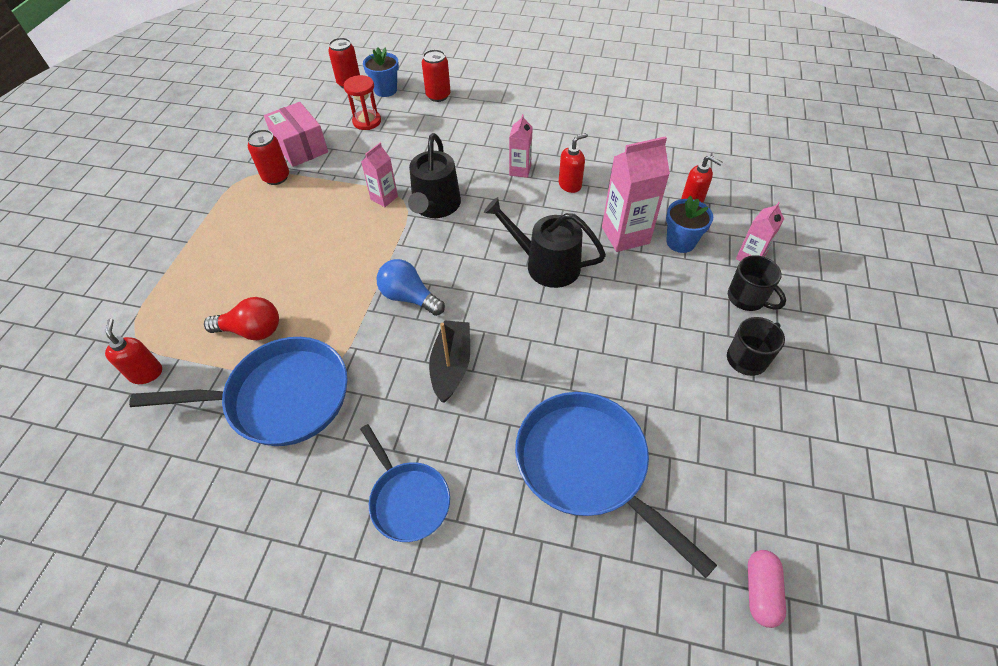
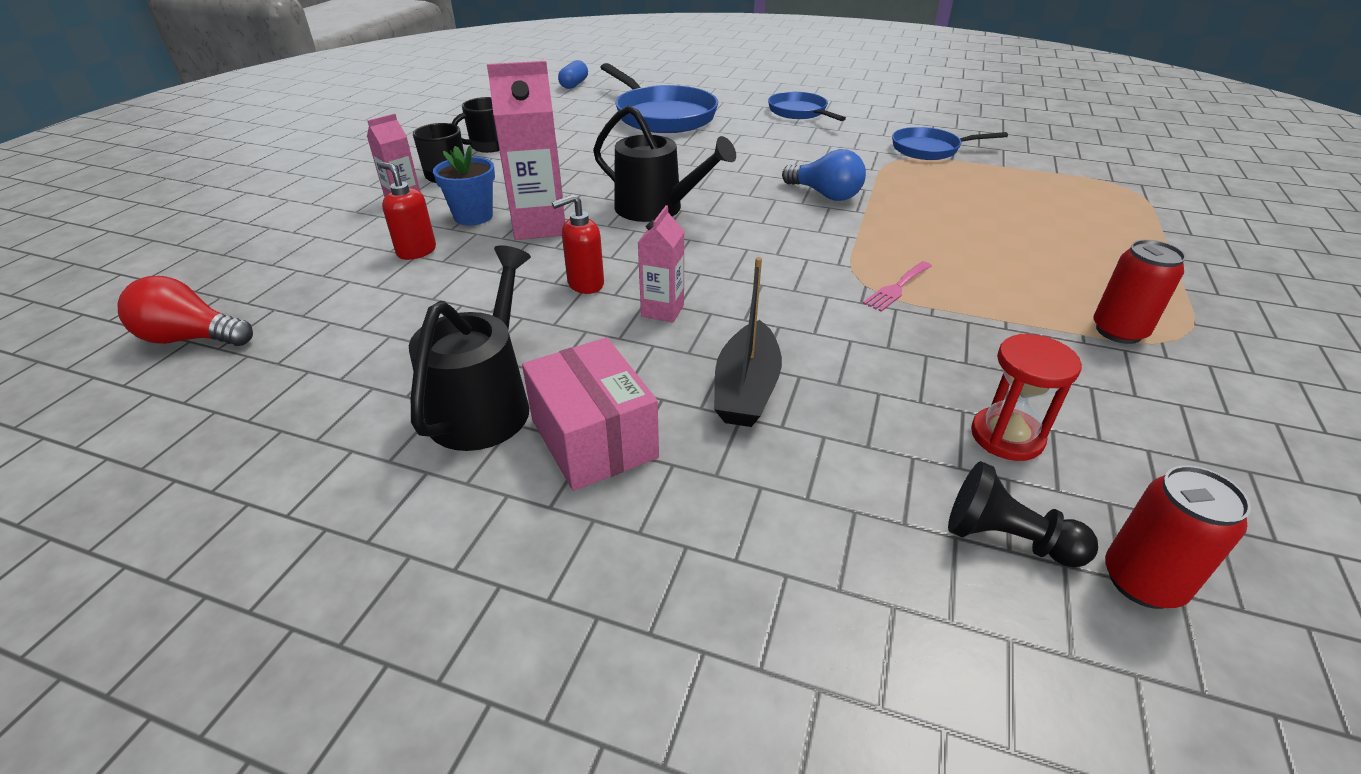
camera: 175 degrees left, 15 degrees down
red soap dispenser [105,319,162,384] -> none
blue pan [129,337,348,446] -> blue pan [892,127,1008,160], size x0.59
red light bulb [204,297,279,340] -> red light bulb moved to [118,276,253,346]
pink box [264,102,328,167] -> pink box moved to [522,338,659,491]
pink carton [361,143,398,207] -> pink fork [863,261,932,312]
blue flower pot [363,47,399,97] -> black pawn [948,461,1098,568]
black watering can [408,133,461,218] -> black watering can moved to [409,245,531,451]
red can [422,49,451,102] -> none
black boat [429,320,470,402] -> black boat moved to [714,257,782,427]
pink capsule [748,550,786,628] -> blue capsule [558,60,588,89]

